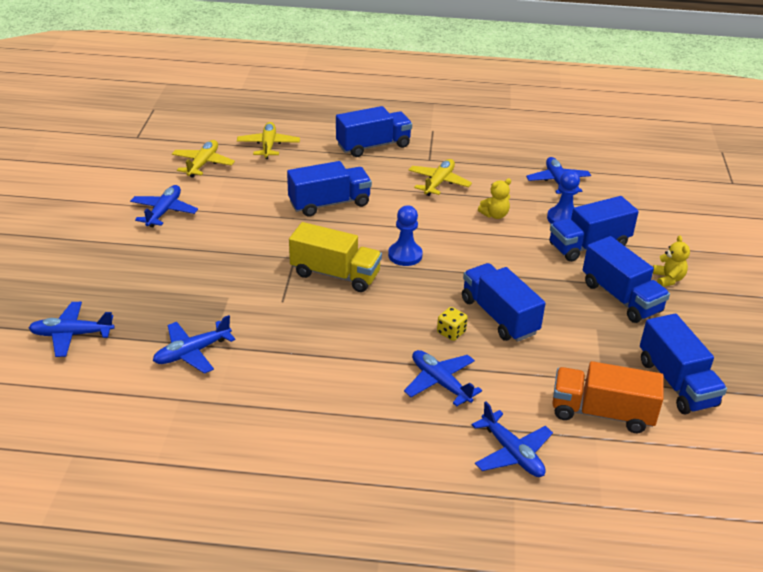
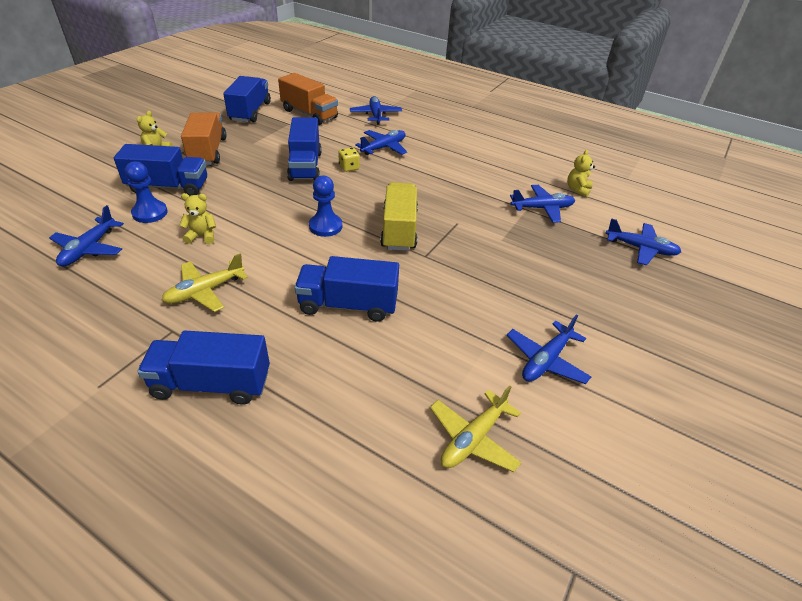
camera: 155 degrees left, 5 degrees up
yellow plane [237,122,300,159] -> none
yellow truck [289,222,382,292] -> yellow truck turned 45 degrees clockwise [380,182,418,251]
blue plane [404,350,482,407] -> blue plane turned 120 degrees counterclockwise [355,130,407,155]
blue truck [583,236,670,323] -> orange truck [181,113,227,165]
none -> yellow teddy bear [567,150,595,197]

